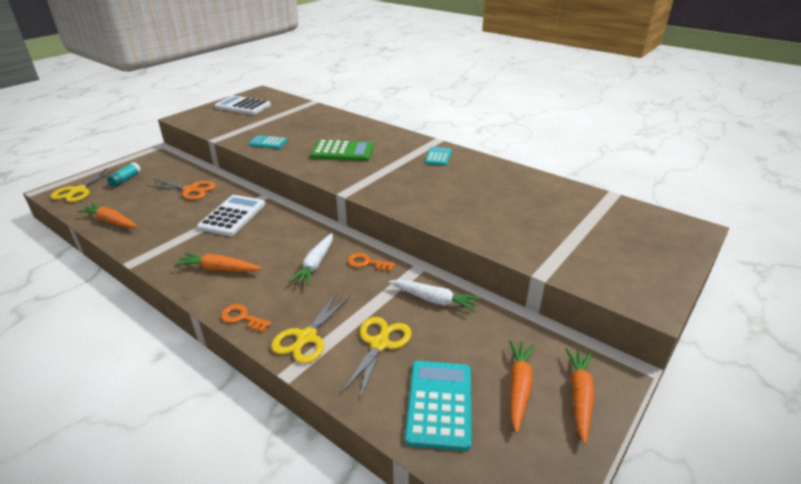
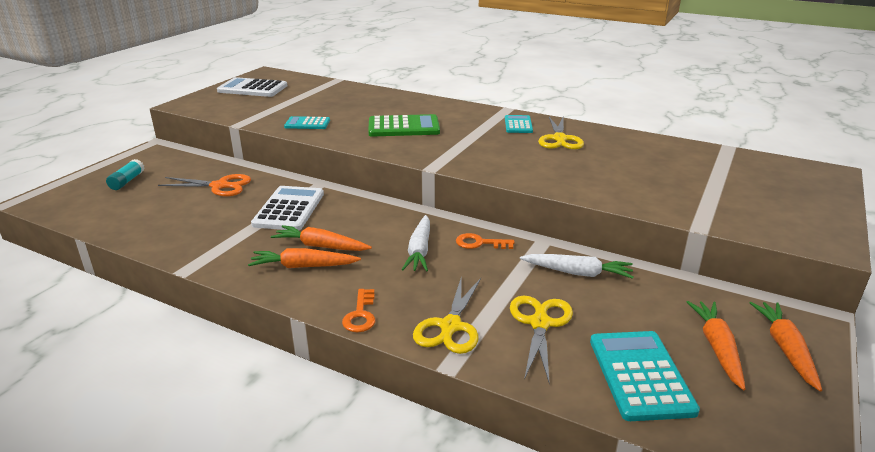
camera: 10 degrees left, 5 degrees down
yellow scissors [50,168,117,202] -> yellow scissors moved to [538,116,584,149]
orange carrot [77,203,138,228] -> orange carrot moved to [271,225,372,251]
orange key [221,304,272,332] -> orange key turned 105 degrees counterclockwise [342,289,376,332]

